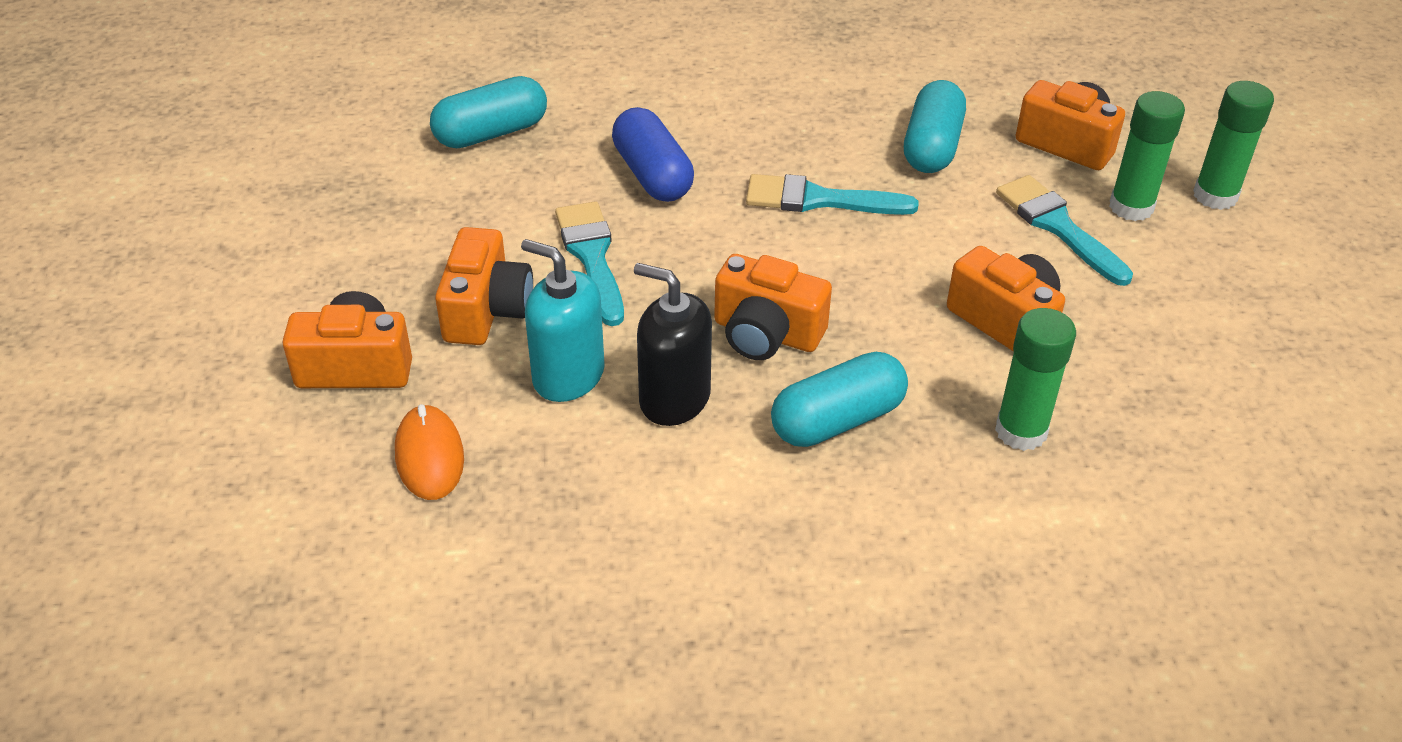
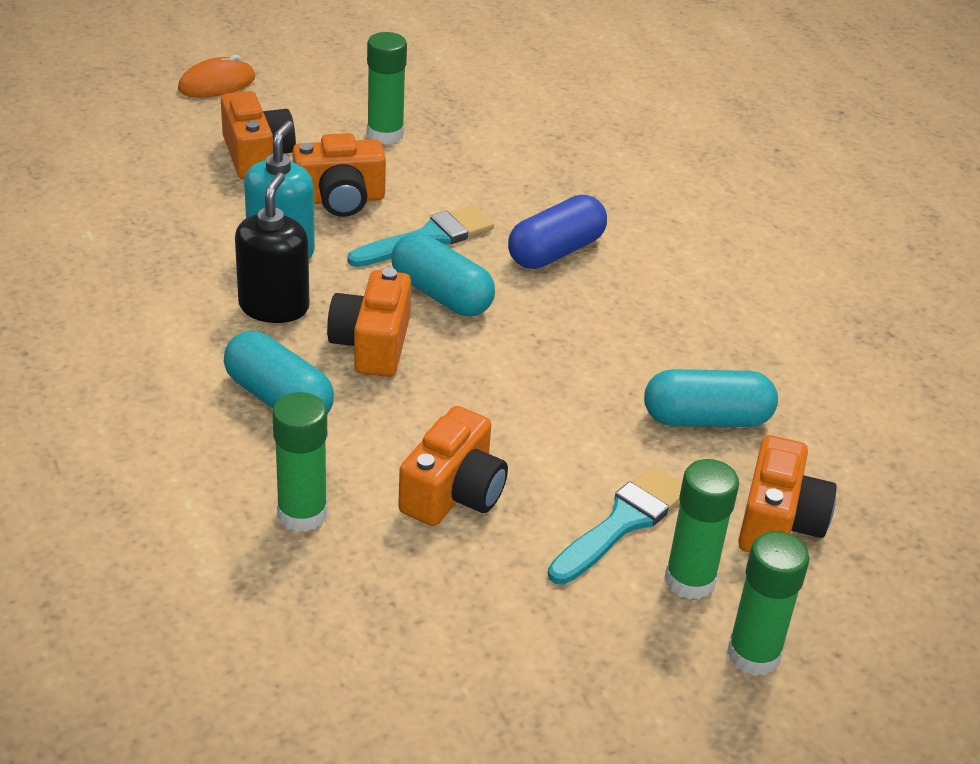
camera: 70 degrees right, 5 degrees down
orange mouse [395,404,464,500] -> orange mouse moved to [178,55,256,97]
turquoise capsule [430,76,547,148] -> turquoise capsule moved to [392,233,495,316]
turquoise brush [746,174,919,215] -> none
none -> green glue stick [367,32,407,144]

